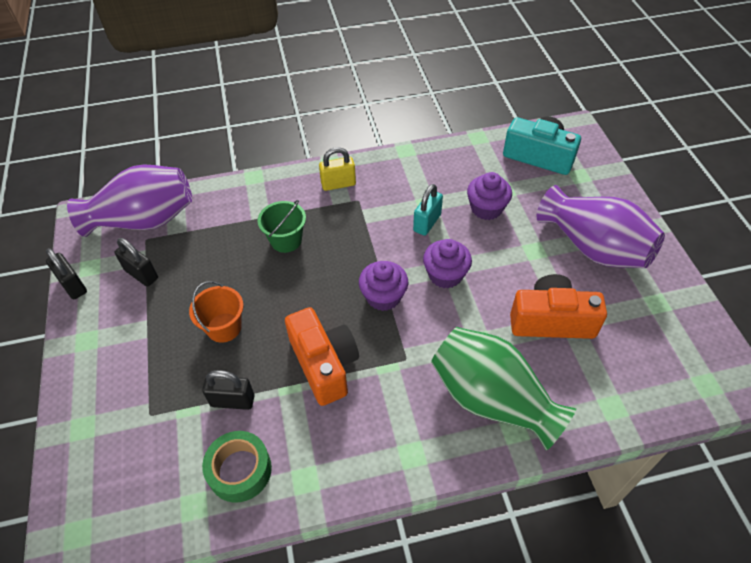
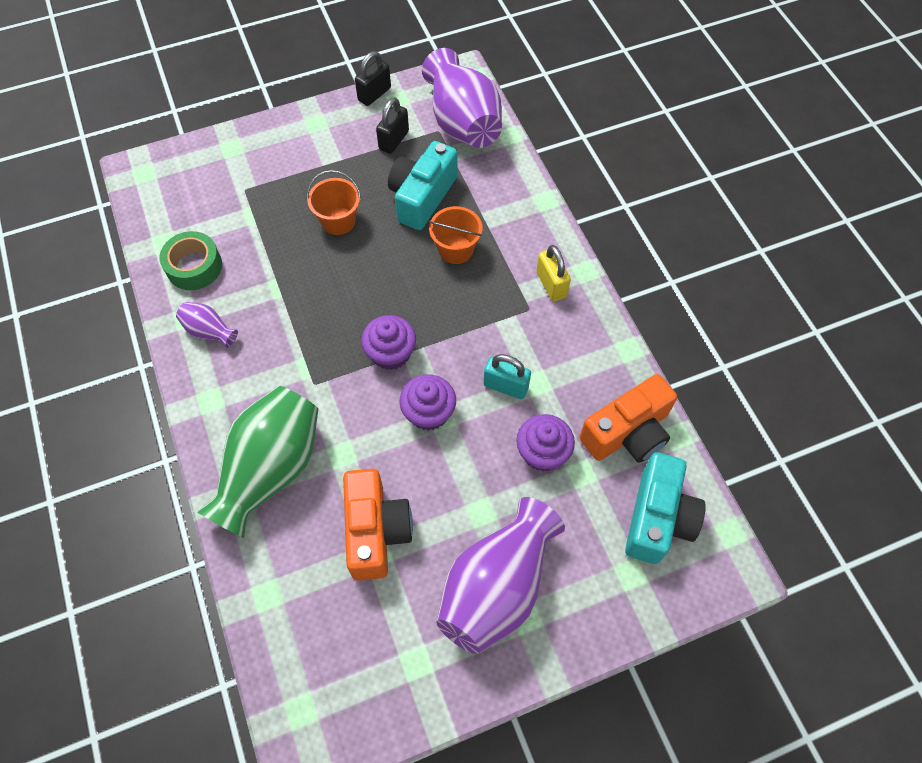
camera: 80 degrees right, 10 degrees up
black padlock [202,370,255,410] -> none
green bucket [258,200,306,253] -> orange bucket [429,206,482,264]
orange camera [285,307,359,406] -> orange camera moved to [579,374,677,463]
none -> purple vase [176,302,238,348]
none -> turquoise camera [388,141,458,230]

